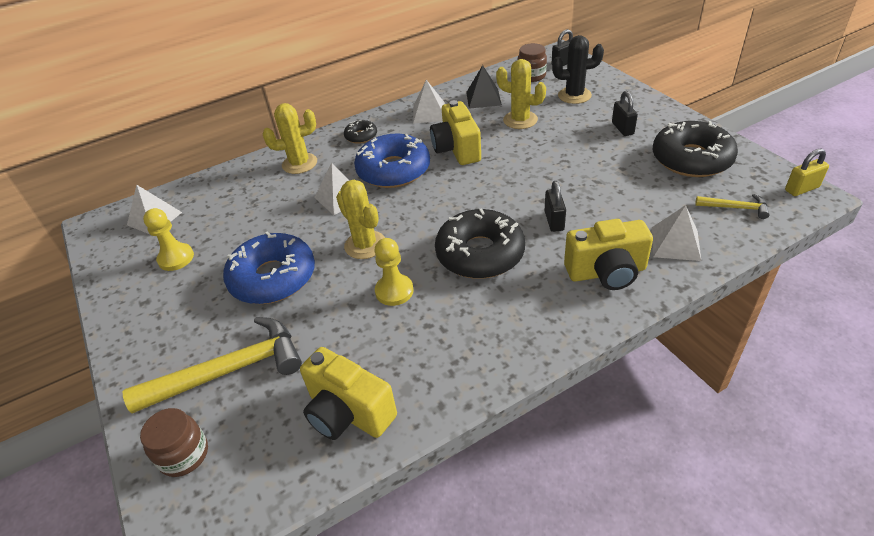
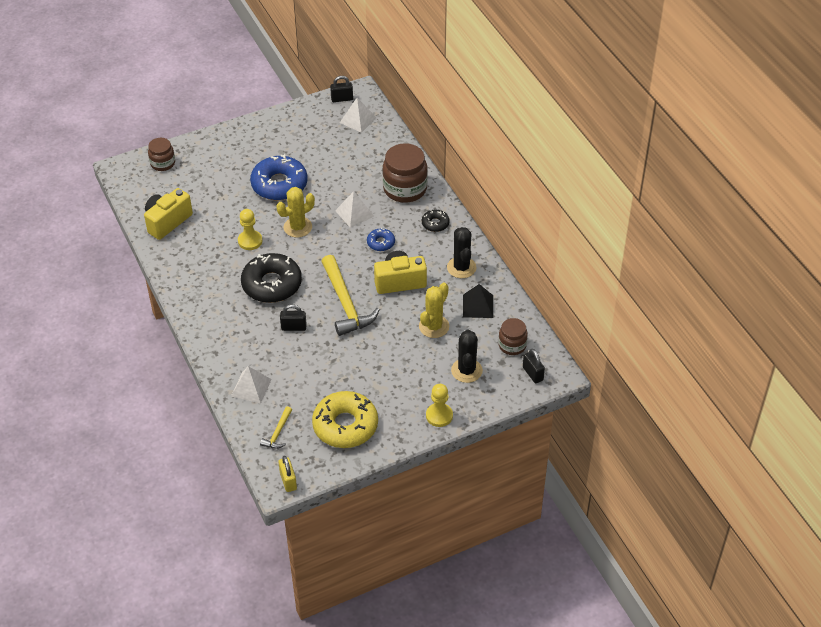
camera: 90 degrees right, 5 degrees up
yellow hammer [122,317,302,413] -> yellow hammer moved to [321,255,380,336]
yellow pawn [143,208,194,271] -> yellow pawn moved to [426,384,453,427]
yellow cactus [263,103,317,174] -> brown jar [382,143,428,203]
blue donut [354,133,430,188] -> blue donut [367,228,395,251], size x0.48
white pyramid [413,80,446,124] -> black cactus [447,227,477,278]
yellow camera [564,219,653,290] -> none
black padlock [612,91,638,136] -> black padlock moved to [330,76,353,102]
black donut [653,121,738,177] -> yellow donut [312,391,378,448]

